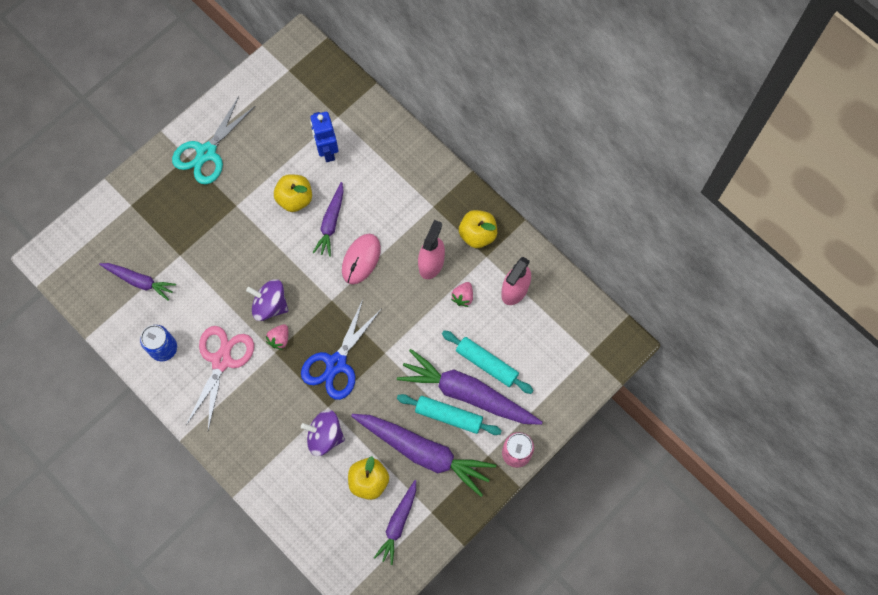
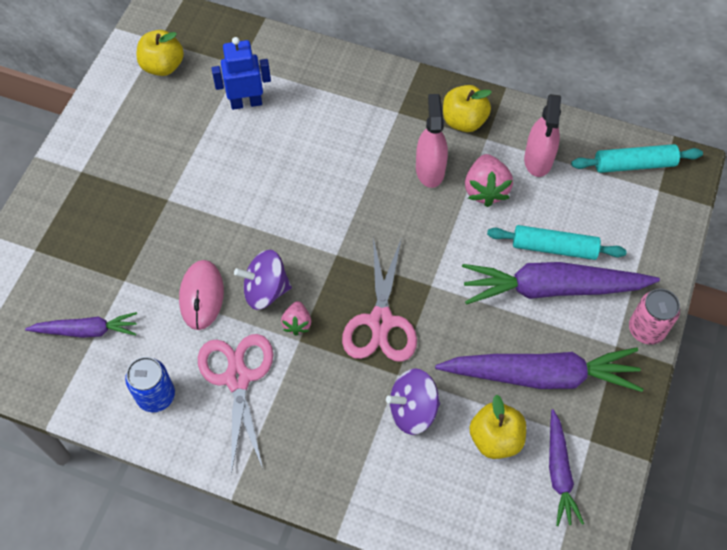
camera: 25 degrees left, 10 degrees down
turquoise scissors [172,96,255,184] -> none
yellow apple [274,174,312,212] -> yellow apple moved to [137,30,184,76]
blue scissors [301,299,381,400] -> pink scissors [342,238,417,362]
blue robot [310,112,338,162] -> blue robot turned 120 degrees clockwise [212,37,271,110]
purple carrot [313,182,344,257] -> none
pink mouse [342,234,381,284] -> pink mouse moved to [179,260,224,330]
turquoise rolling pin [397,394,502,435] -> turquoise rolling pin moved to [571,144,703,173]
pink strawberry [451,282,473,307] -> pink strawberry [465,154,513,207], size x1.68

